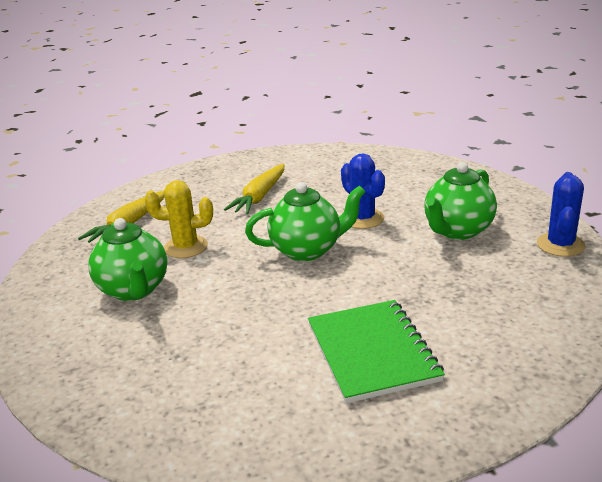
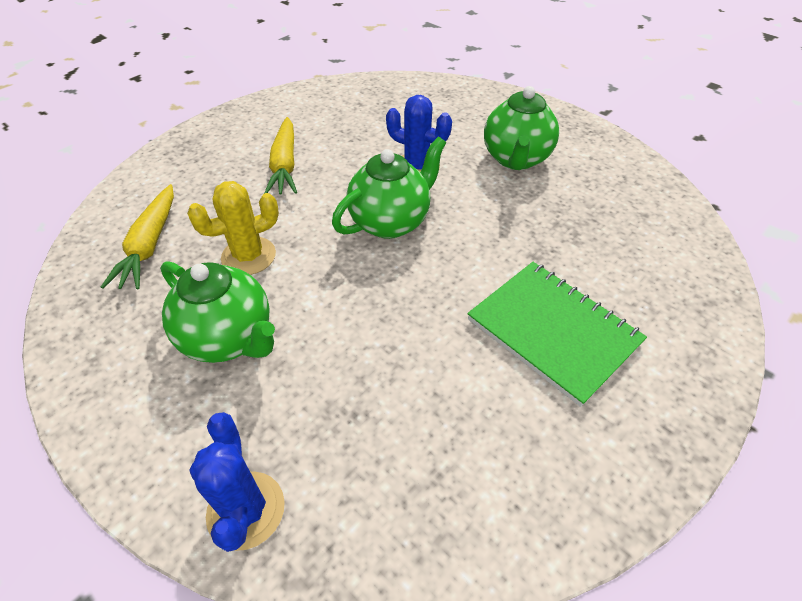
camera: 30 degrees left, 20 degrees up
blue cactus [537,172,586,257] -> blue cactus moved to [189,412,285,552]

